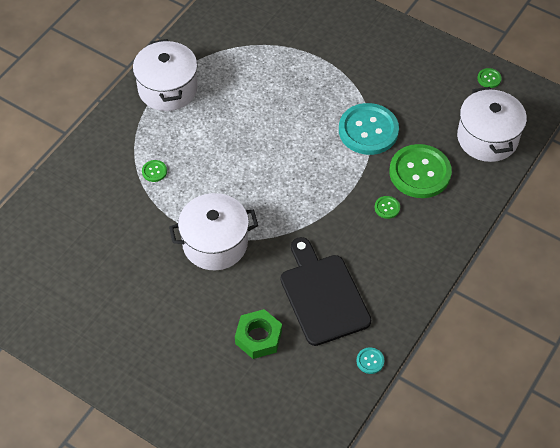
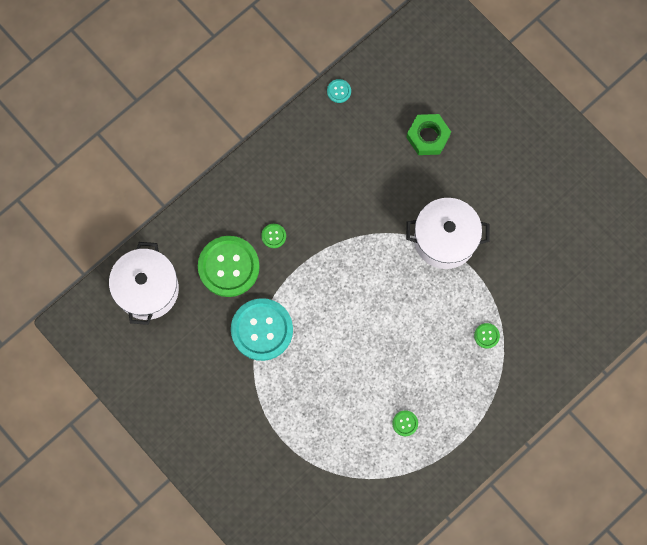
camera: 165 degrees left, 20 degrees up
white pot [133,39,198,111] -> none
black cutting board [281,237,371,346] -> none
green button [477,68,502,88] -> green button moved to [392,410,418,436]

